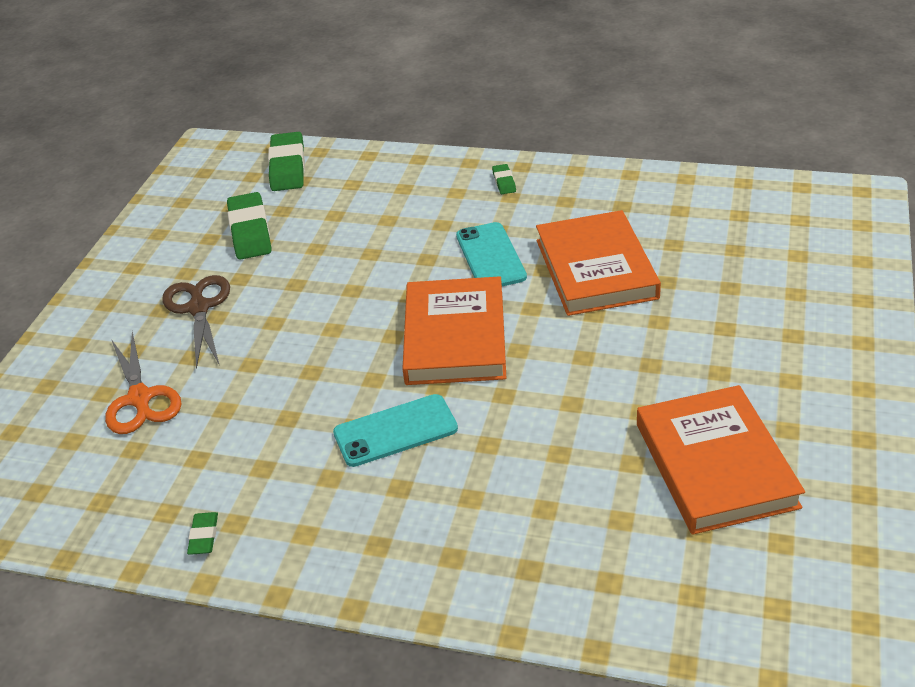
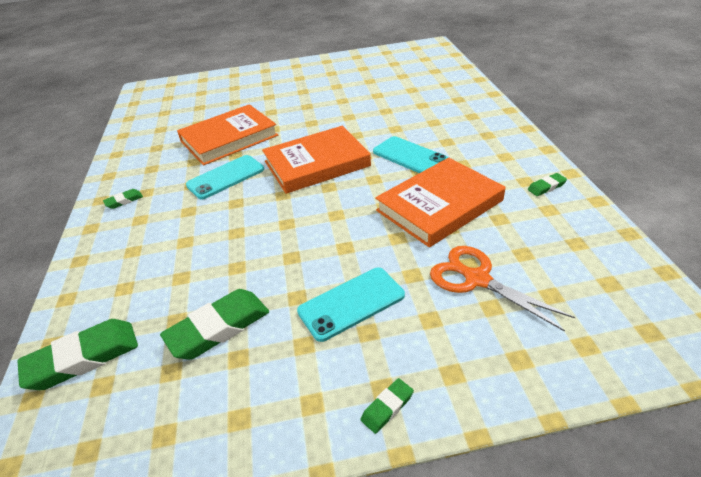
camera: 115 degrees left, 0 degrees up
orange scissors [105,332,182,434] -> orange scissors turned 90 degrees counterclockwise [430,246,575,332]
brown scissors [162,275,230,369] -> turquoise phone [297,268,405,342]
orange book [637,385,805,535] -> orange book moved to [375,157,505,247]
none -> green eraser [360,378,414,434]

